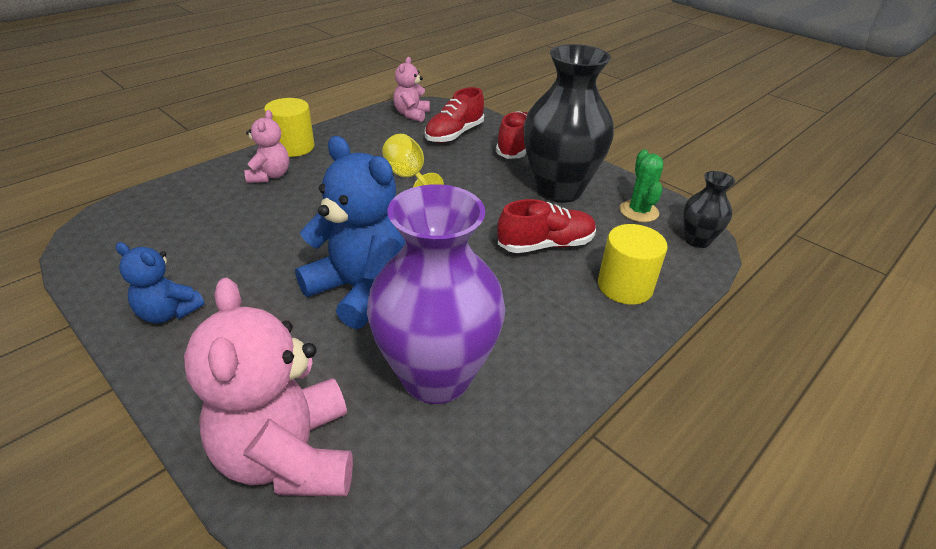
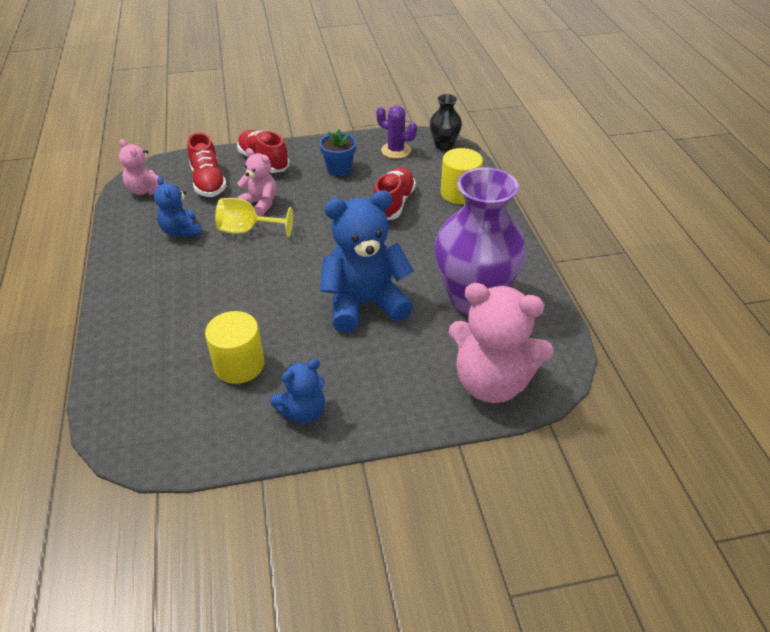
camera: 55 degrees left, 5 degrees up
pink teddy bear [245,110,289,183] -> pink teddy bear moved to [236,148,277,216]
yellow cylinder [264,98,314,157] -> yellow cylinder moved to [205,311,264,384]
black vase [524,44,614,203] -> blue flower pot [319,129,357,176]
green cactus [620,149,663,222] -> purple cactus [376,105,417,159]
none -> blue teddy bear [154,177,202,238]

